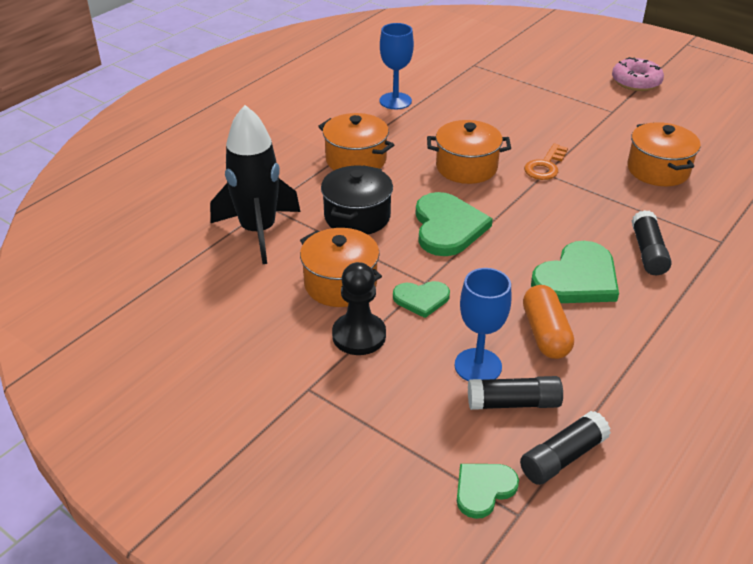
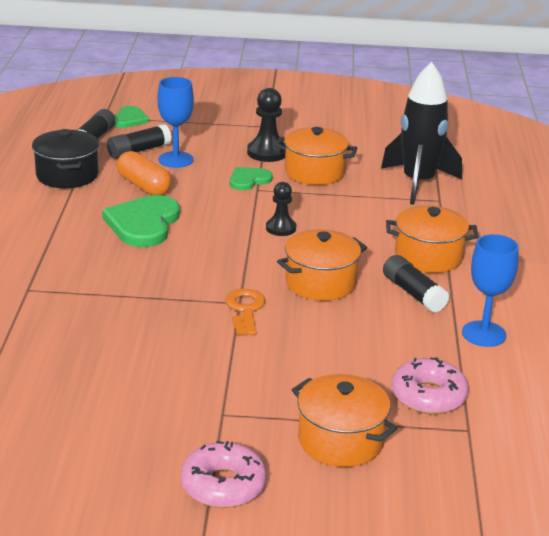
camera: 145 degrees right, 10 degrees down
black pot [321,165,393,235] -> black pot moved to [32,129,99,188]
green heart [416,192,493,256] -> black pawn [266,182,296,236]
orange pot [627,122,700,186] -> orange pot moved to [292,374,398,467]
black glue stick [632,210,672,275] -> black glue stick moved to [383,255,449,312]
none -> pink donut [391,357,469,414]

